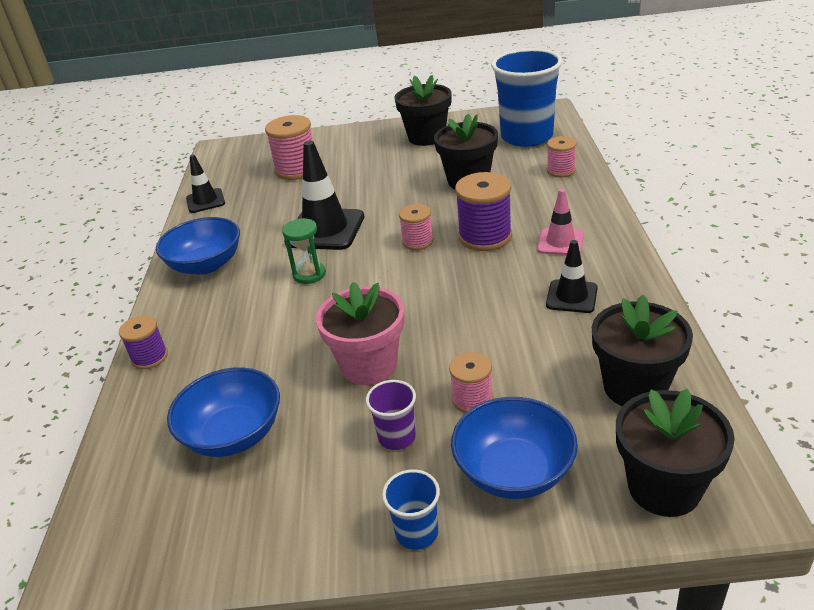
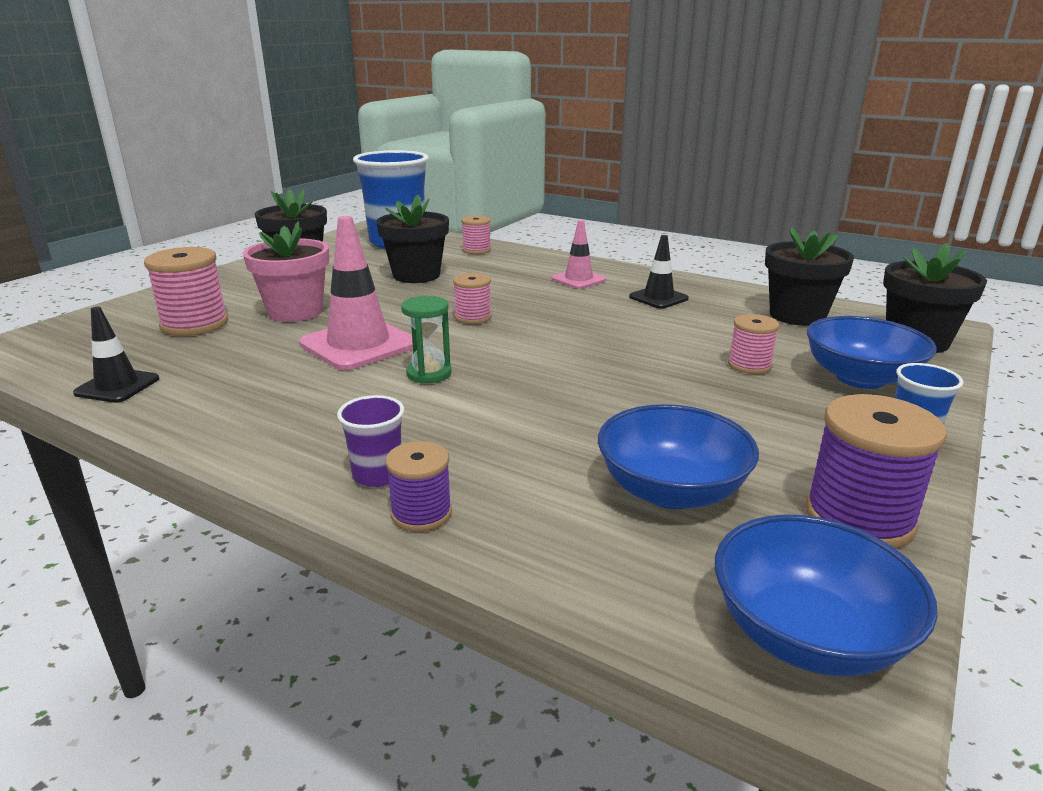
camera: 60 degrees left, 10 degrees down
blue bowl [156,217,240,275] -> blue bowl moved to [715,515,938,677]
black traffic cone [284,140,364,250] -> pink traffic cone [299,216,413,370]
pink flower pot [316,282,405,385] -> pink flower pot moved to [243,222,329,322]
purple cup [366,380,416,450] -> purple cup moved to [337,395,404,487]
purple spool [455,172,512,251] -> purple spool moved to [805,394,947,549]

